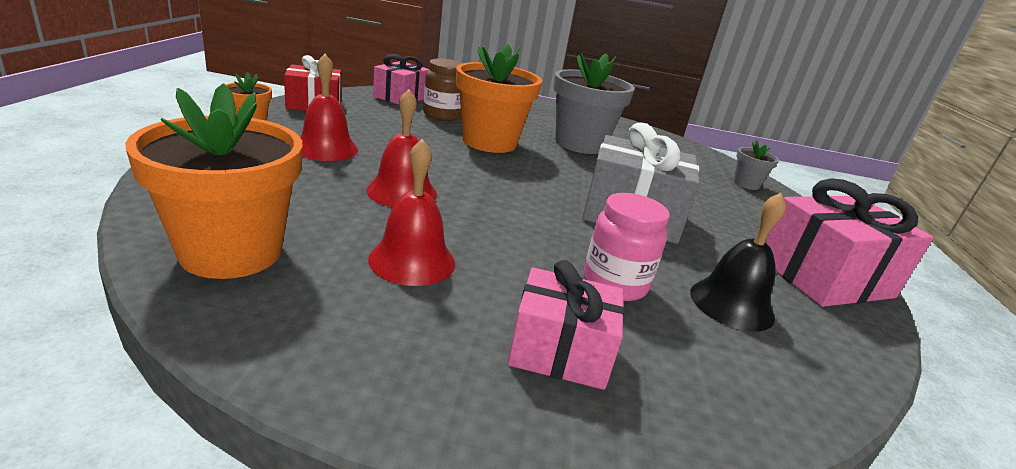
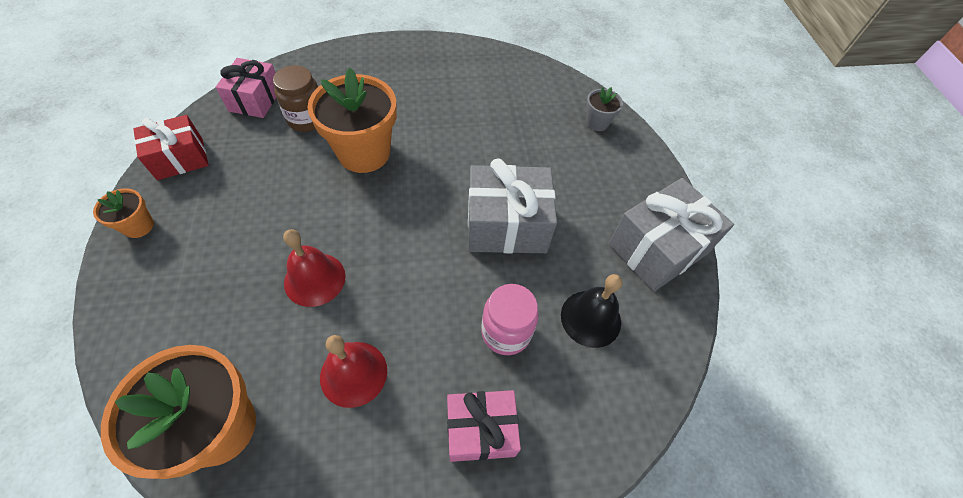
camera: 15 degrees left, 30 degrees up
red bell [300,54,358,161] -> none
grey flower pot [553,53,635,154] -> none
pink gift [765,178,934,307] -> grey gift [609,178,734,291]

